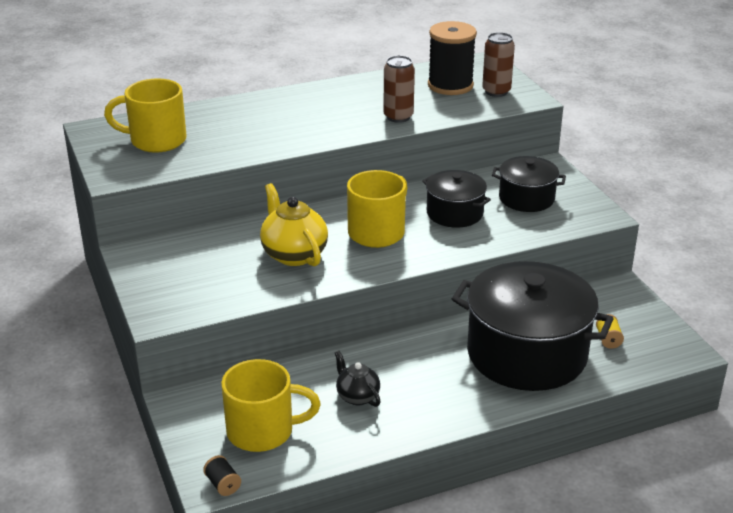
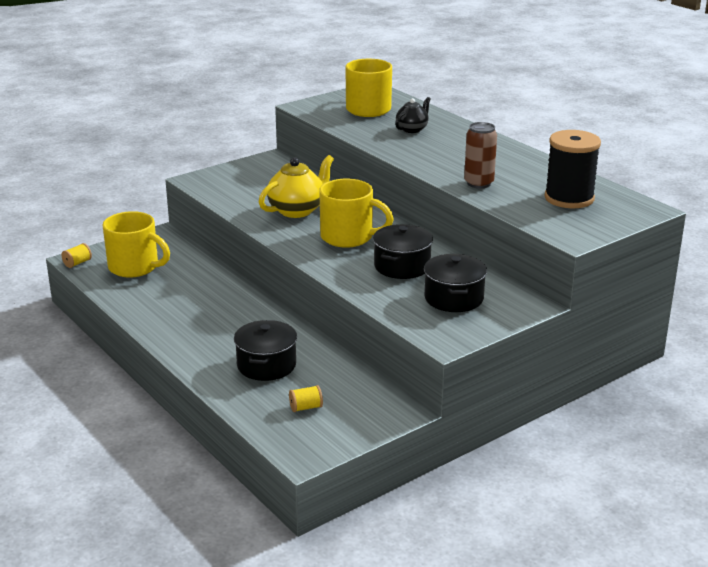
camera: 75 degrees right, 5 degrees down
black spool [203,455,241,496] -> yellow spool [61,243,92,268]
yellow mug [221,359,321,452] -> yellow mug turned 45 degrees counterclockwise [102,211,170,278]
black teapot [335,351,381,407] -> black teapot moved to [395,97,431,133]
black pot [452,261,614,391] -> black pot [234,320,297,381], size x0.52
brown can [482,32,515,97] -> none

